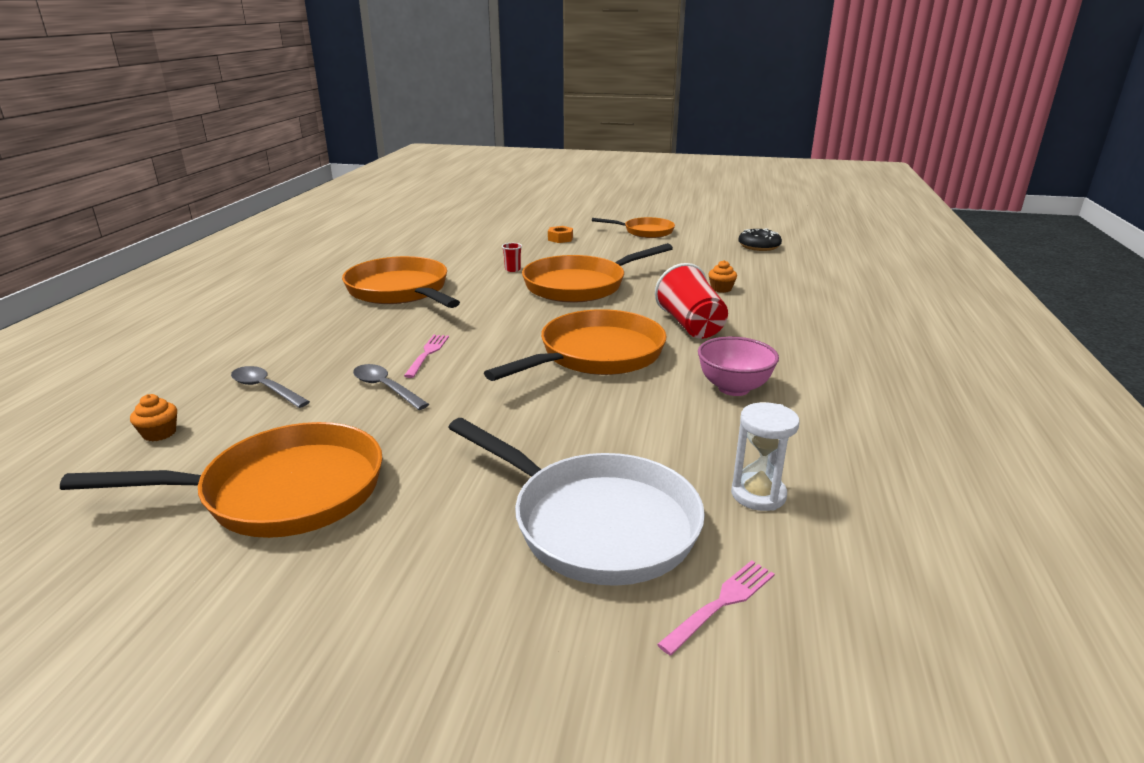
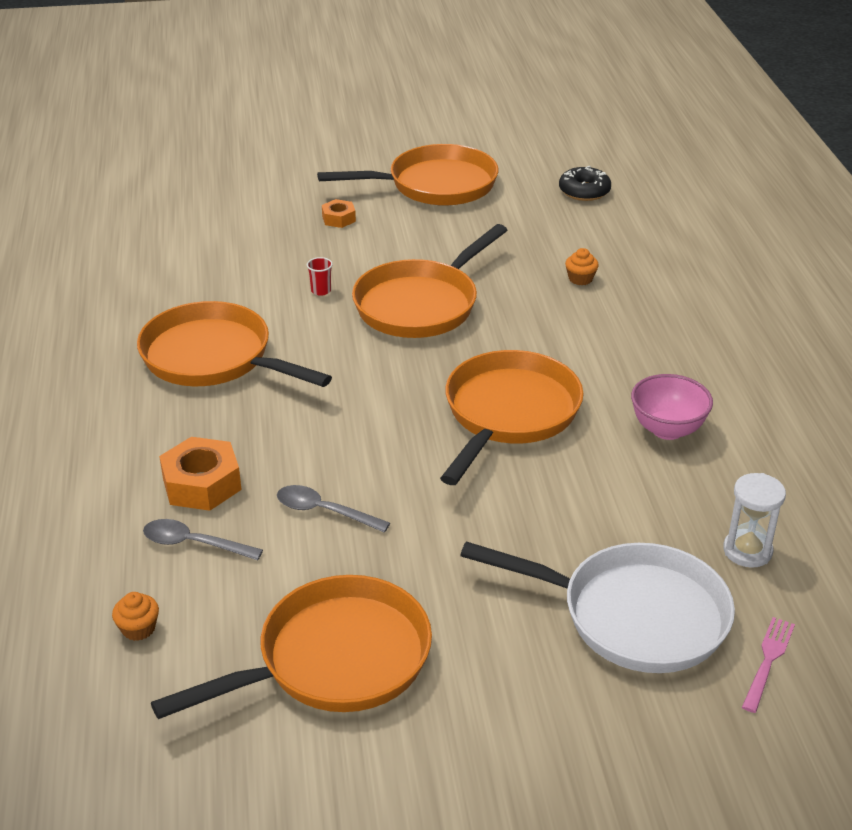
camera: 20 degrees left, 10 degrees up
pink fork [404,335,449,378] -> none
orange pan [592,217,675,238] -> orange pan [317,144,498,206], size x1.67
red cup [655,263,728,339] -> none
none -> orange nut [159,437,242,511]

